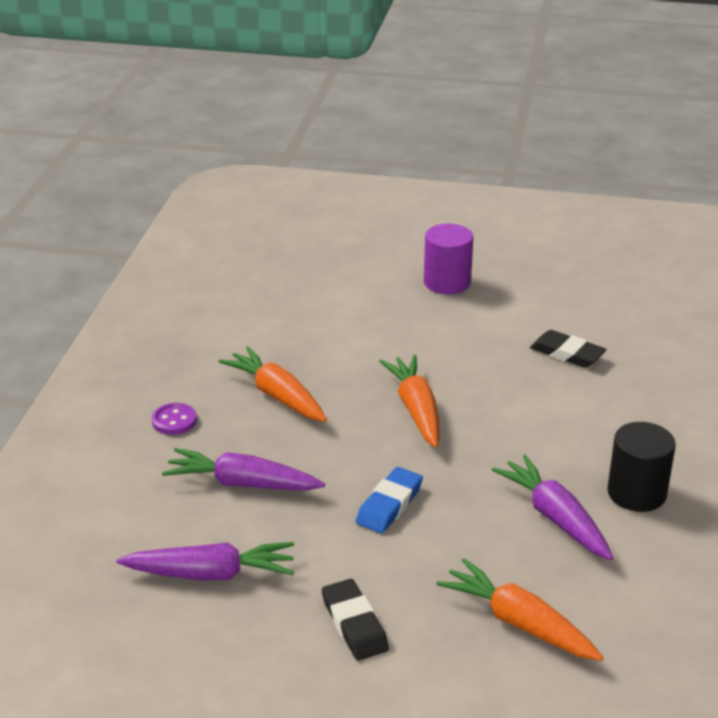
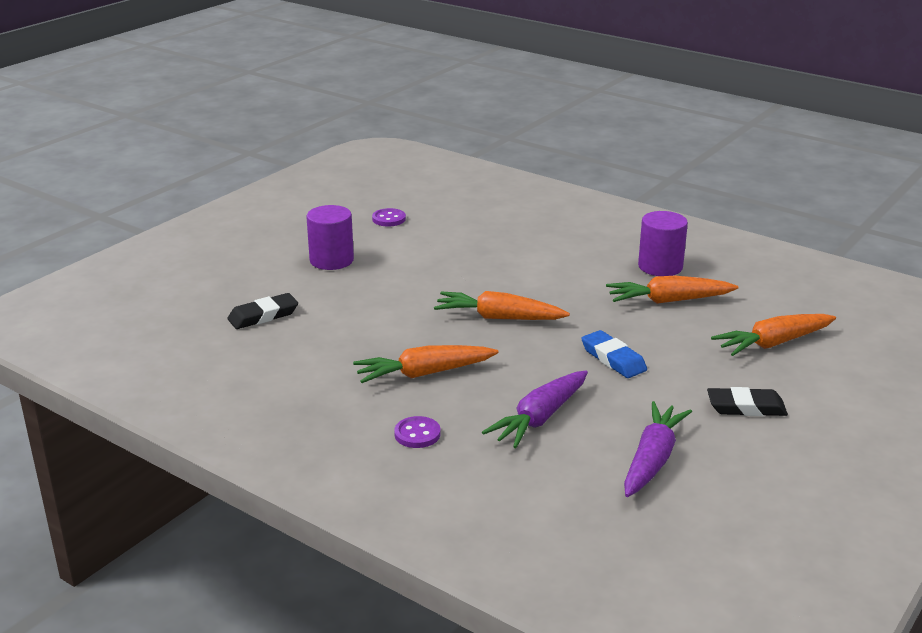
camera: 65 degrees left, 5 degrees down
purple carrot [492,455,613,560] -> orange carrot [606,276,738,304]
black eraser [530,330,606,368] -> black eraser moved to [227,293,298,329]
black cylinder [607,422,676,512] -> purple cylinder [638,211,688,276]
none -> purple button [372,208,406,227]

